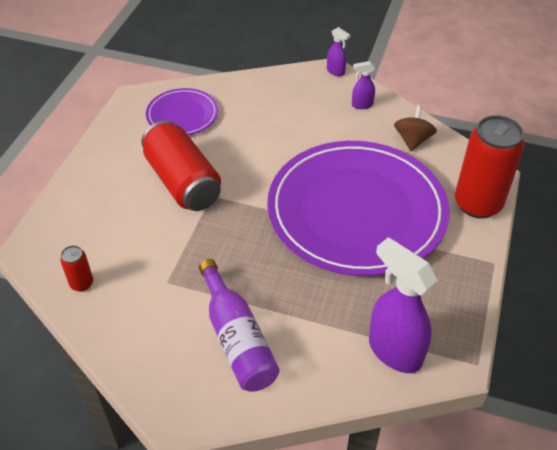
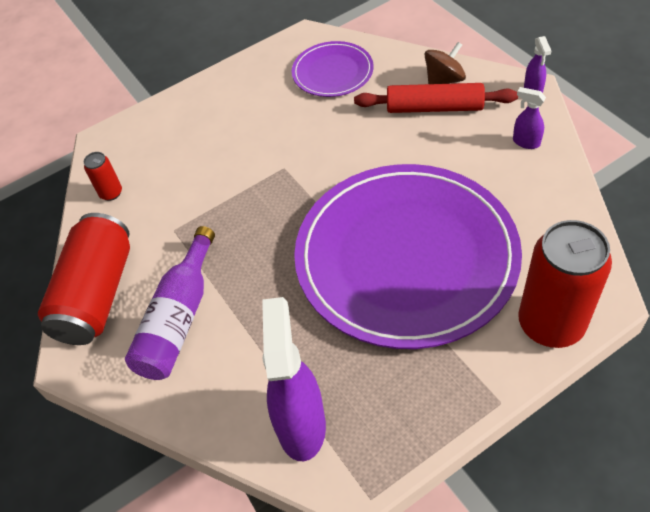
camera: 45 degrees right, 5 degrees up
red can [141,120,221,211] -> red can moved to [38,213,130,345]
brown spinning top [394,105,437,151] -> brown spinning top moved to [424,42,466,84]
none -> red rolling pin [354,83,518,113]

